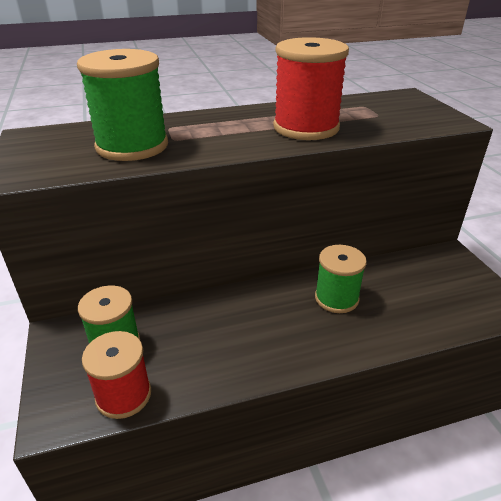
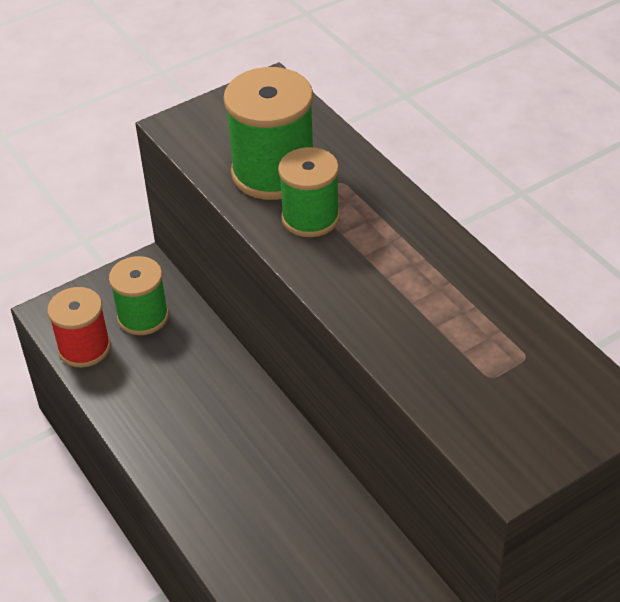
camera: 75 degrees right, 10 degrees up
red spool [273,37,349,140] -> none
green spool [315,245,367,313] -> green spool moved to [278,147,340,237]

